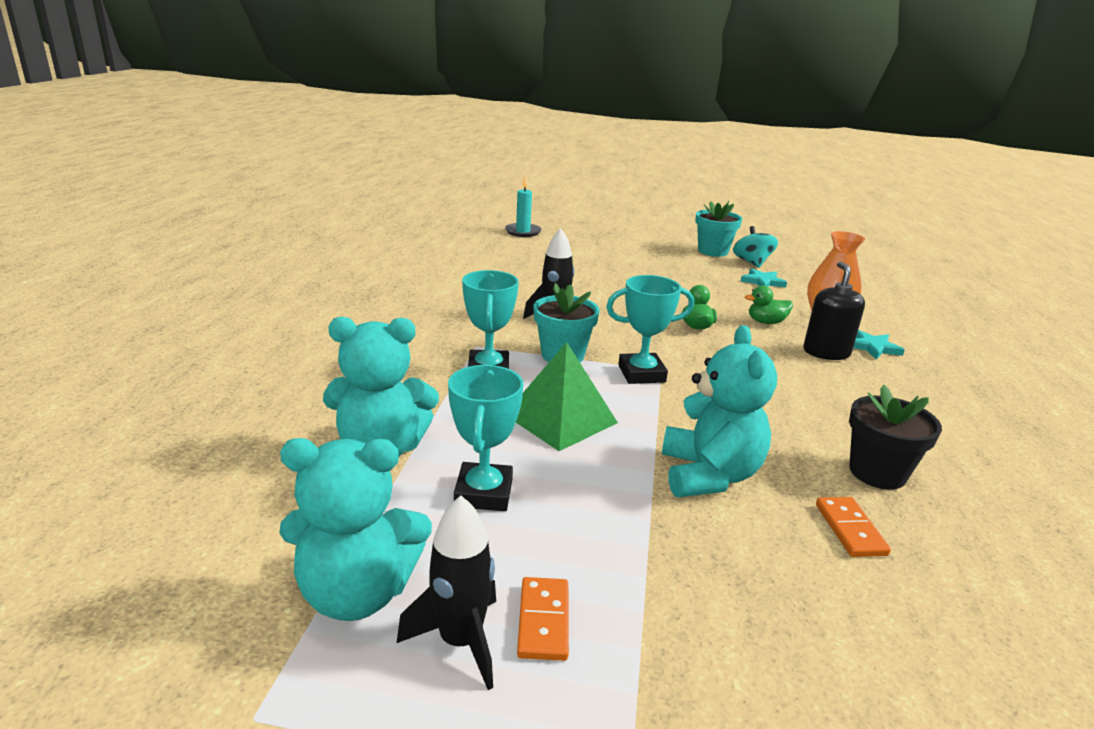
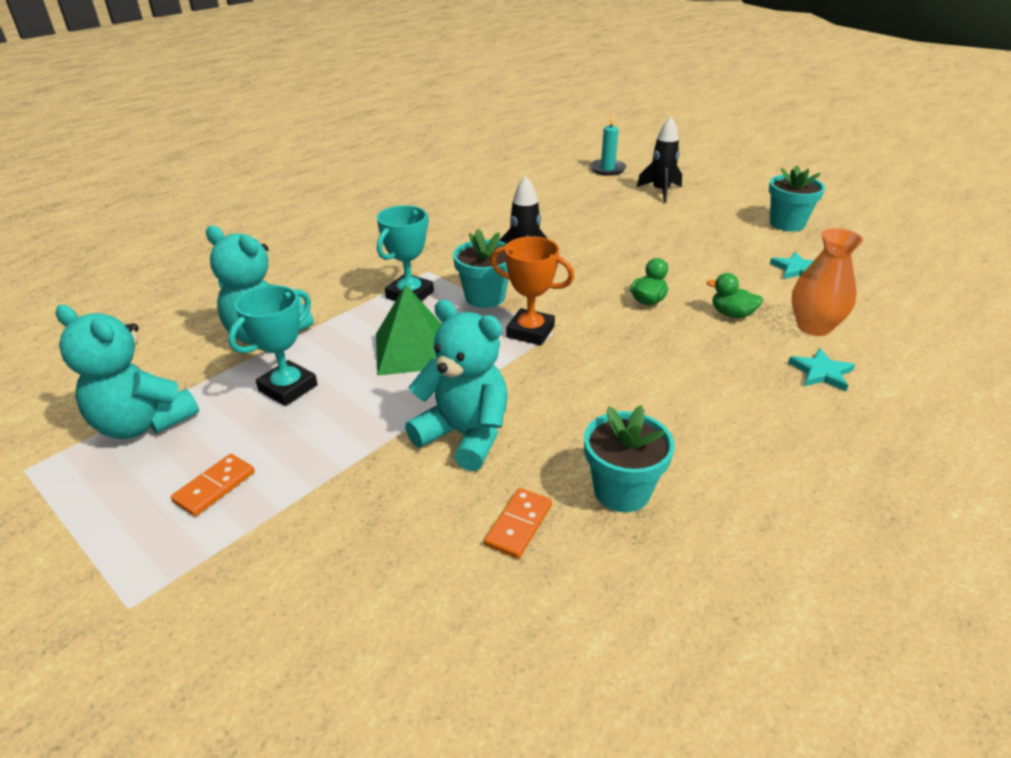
camera: 35 degrees right, 10 degrees up
black rocket [397,495,496,690] -> black rocket moved to [637,117,682,203]
turquoise trophy [606,275,694,384] -> orange trophy [491,236,574,345]
turquoise teddy bear [662,325,777,497] -> turquoise teddy bear turned 90 degrees counterclockwise [405,300,508,471]
turquoise spinning top [733,226,778,268] -> none
black soap dispenser [803,261,865,360] -> none
black flower pot [849,385,942,490] -> turquoise flower pot [584,405,675,512]

